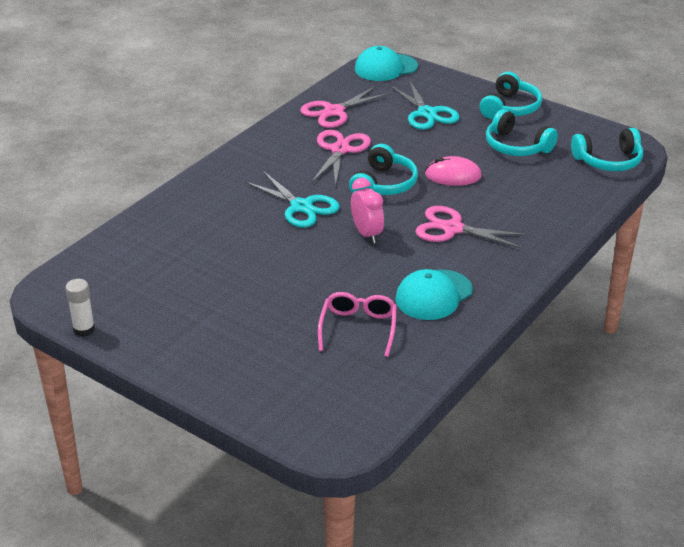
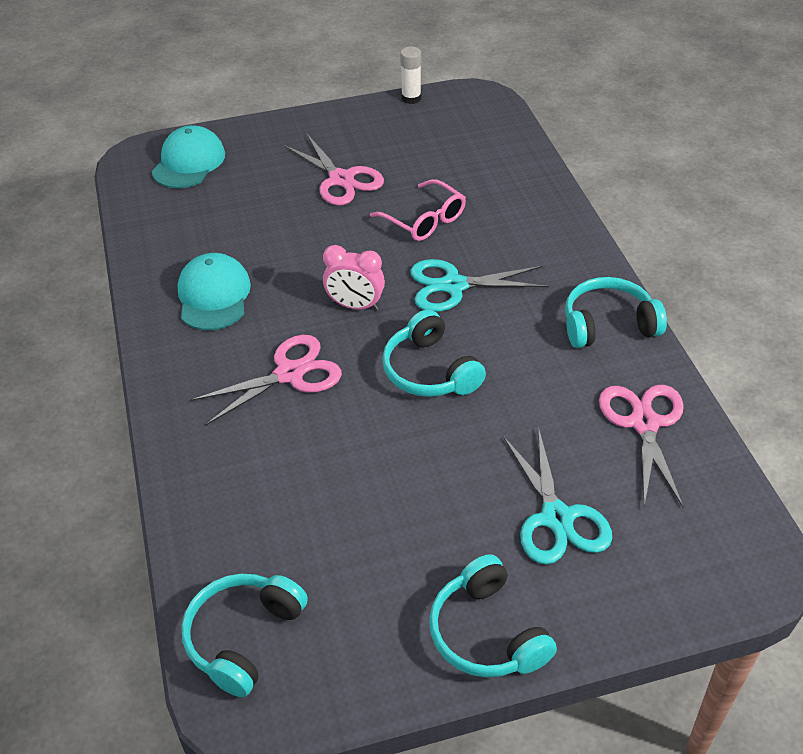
camera: 130 degrees right, 10 degrees up
pink scissors [311,130,371,186] -> pink scissors moved to [284,134,384,206]
pink glasses [318,292,397,357] -> pink glasses moved to [370,179,466,241]
turquoise cap [355,46,418,81] -> turquoise cap moved to [151,125,225,188]
turquoise scissors [389,80,460,130] -> turquoise scissors turned 120 degrees counterclockwise [503,427,612,564]
pink mouse [425,156,482,186] -> none
turquoise headphones [486,109,558,156] -> turquoise headphones moved to [565,277,667,348]

